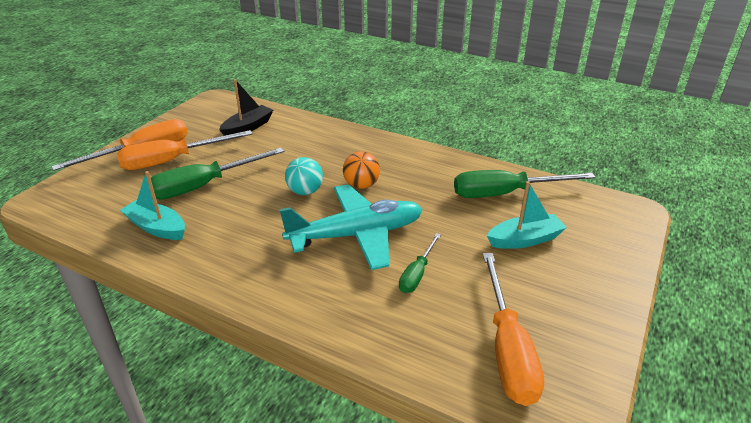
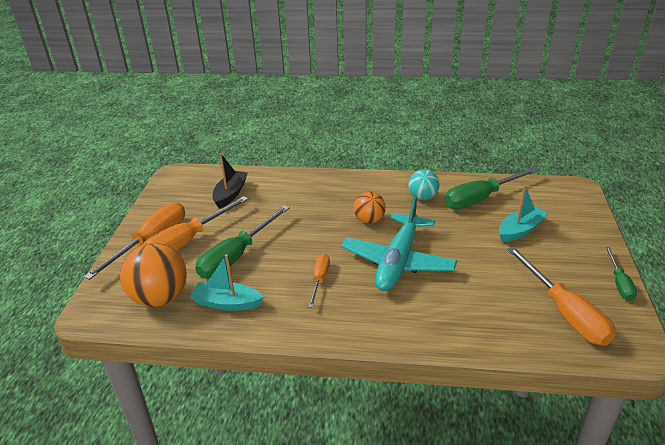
camera: 20 degrees left, 0 degrees up
turquoise plane [279,184,423,270] -> turquoise plane turned 150 degrees clockwise [341,196,458,291]
turquoise ball [285,157,323,195] -> turquoise ball moved to [408,169,439,200]
green screwdriver [399,233,441,293] -> green screwdriver moved to [605,247,637,301]
none -> orange ball [120,243,187,307]
none -> orange screwdriver [308,253,330,308]

